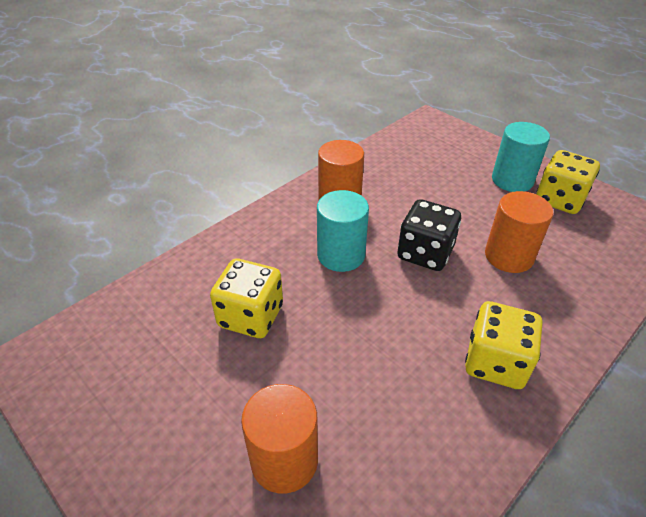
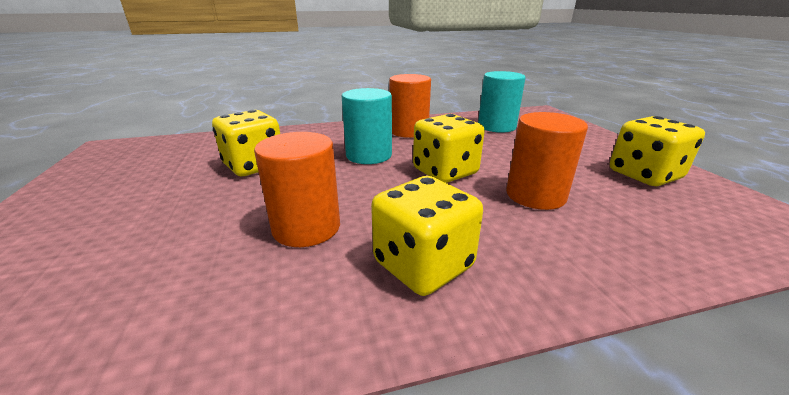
camera: 30 degrees right, 15 degrees down
orange cylinder [241,384,318,493] -> orange cylinder moved to [254,132,340,247]
black dice [397,199,461,271] -> yellow dice [413,114,485,183]
turquoise cylinder [492,122,550,192] -> turquoise cylinder moved to [478,71,526,133]

